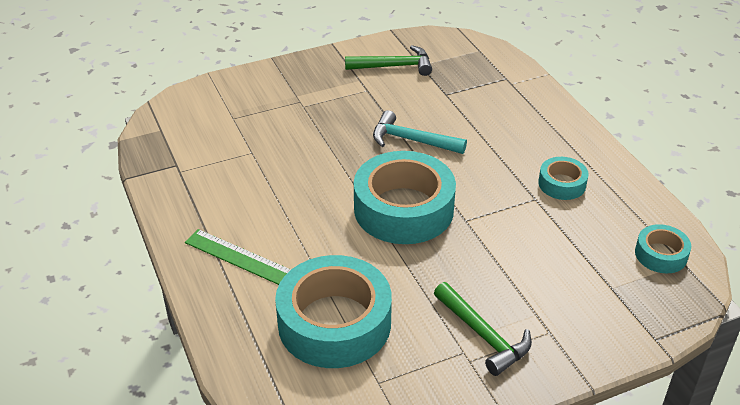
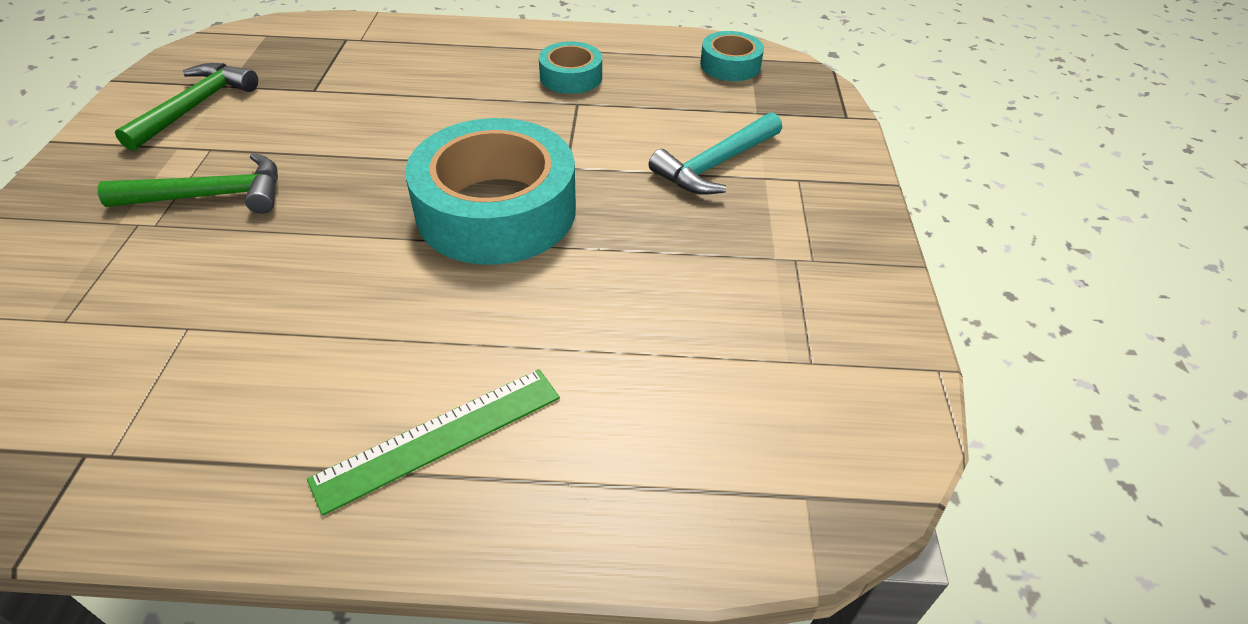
camera: 65 degrees left, 5 degrees up
turquoise tape [275,255,392,368] -> none
turquoise hammer [373,110,467,154] -> turquoise hammer moved to [649,112,782,195]
green hammer [434,282,532,376] -> green hammer moved to [98,153,278,214]

